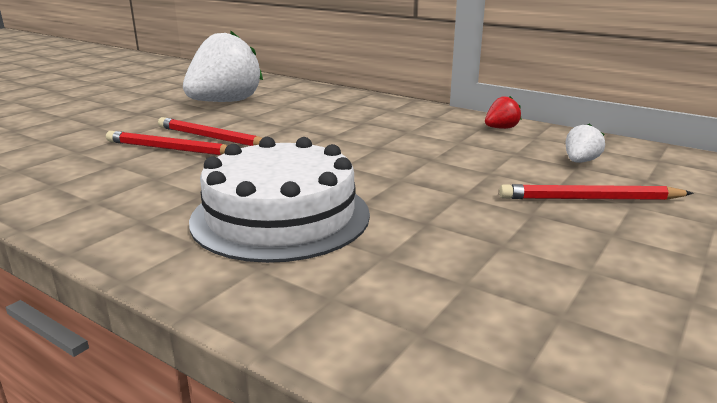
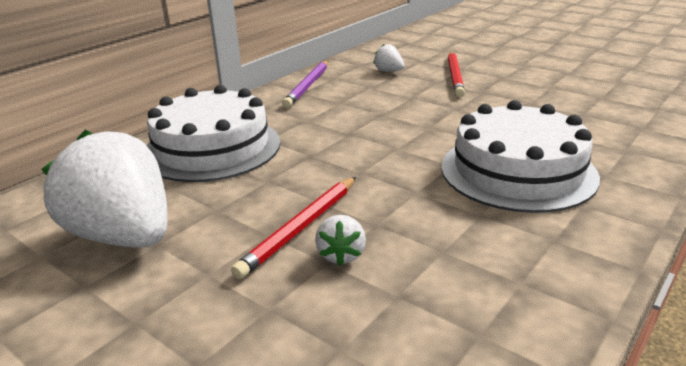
camera: 85 degrees left, 5 degrees up
red pencil [106,131,228,155] -> white strawberry [315,215,366,266]
red strawberry [485,96,522,129] -> purple pencil [282,61,328,108]
none -> white cake [146,85,281,182]

